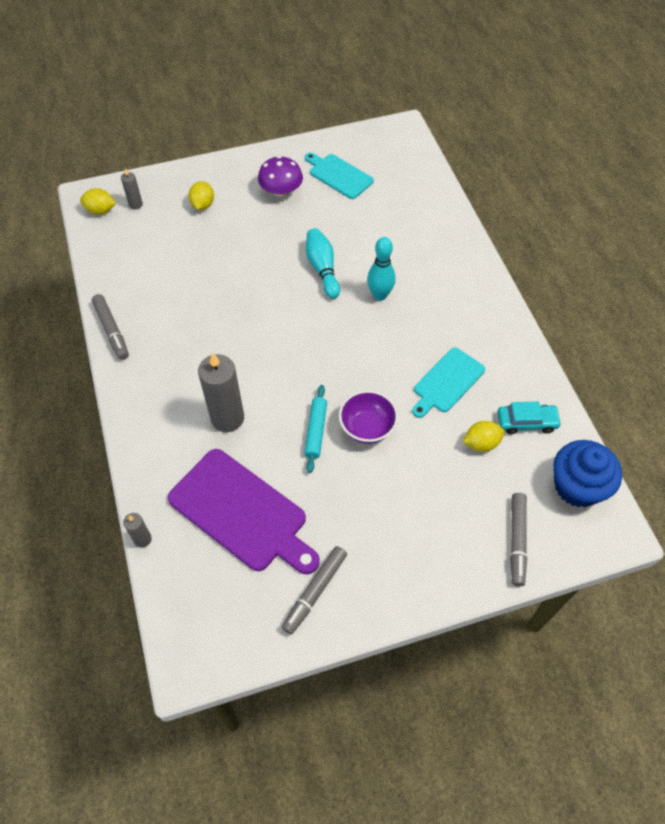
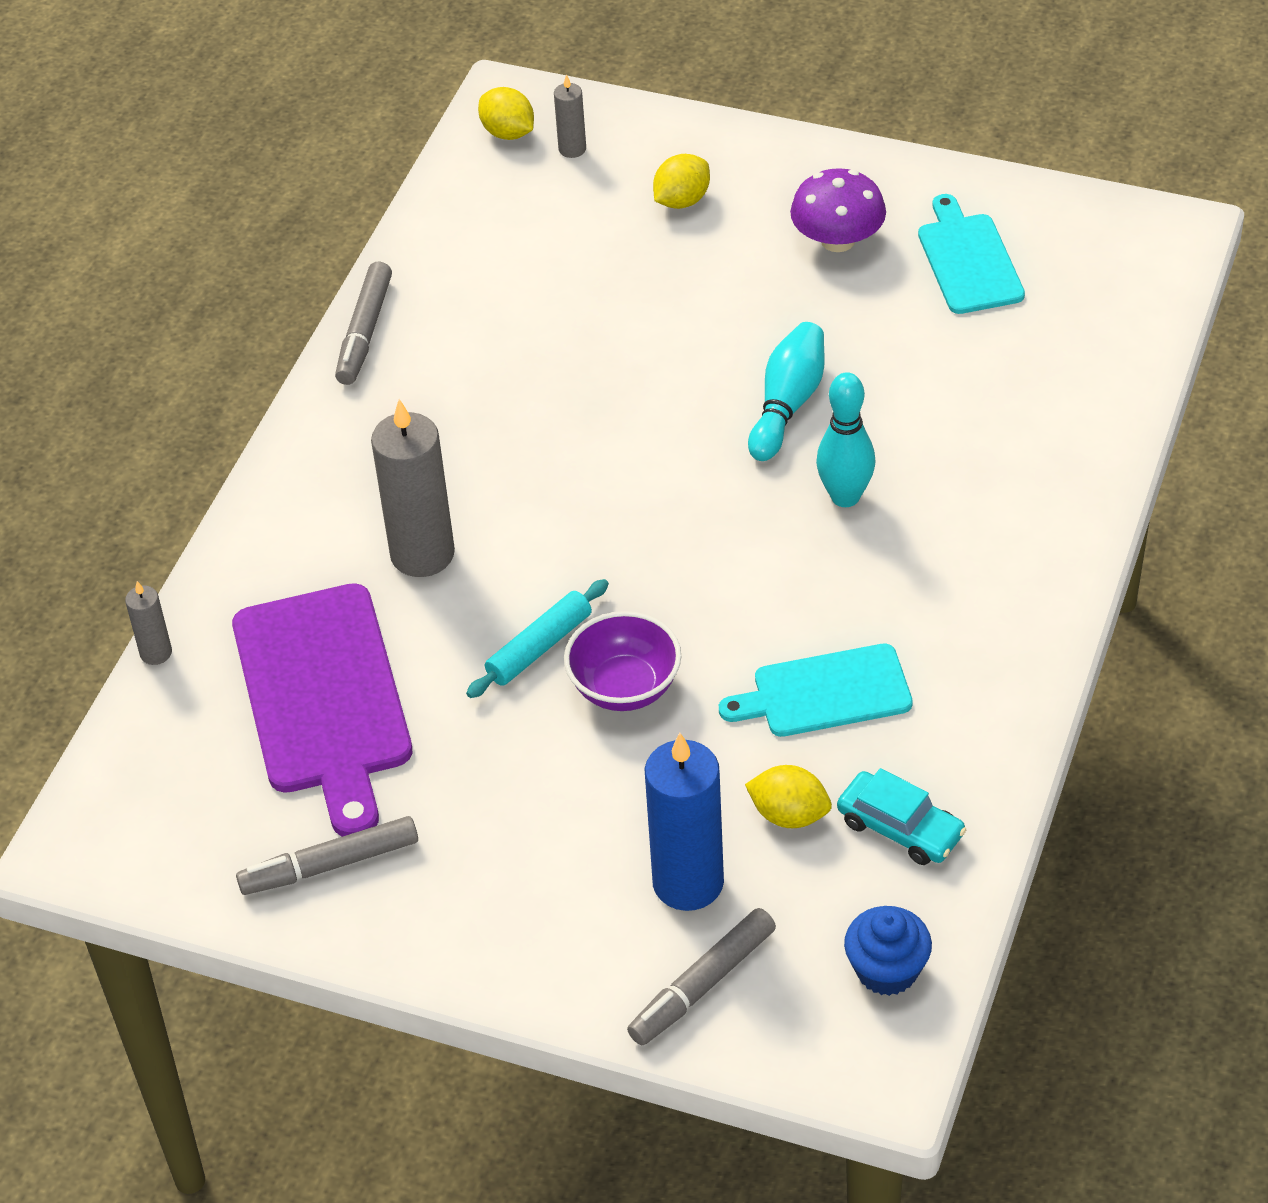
camera: 40 degrees right, 10 degrees down
blue cupcake [553,440,622,507] -> blue cupcake [844,906,932,996], size x0.64
none -> blue candle [645,733,724,911]

